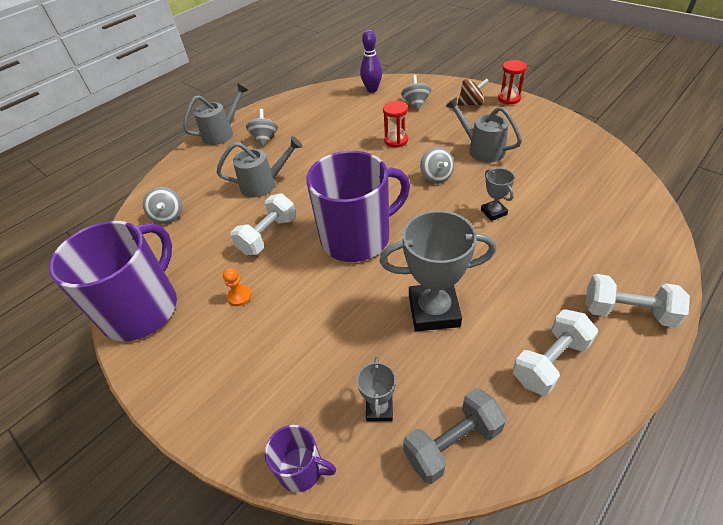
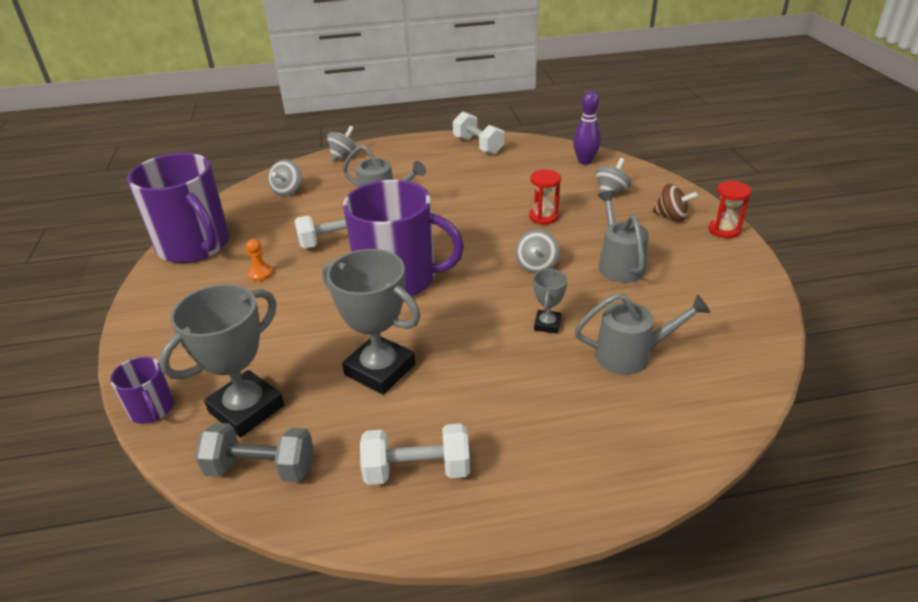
camera: 35 degrees right, 10 degrees down
purple mug [49,221,177,341] -> purple mug turned 75 degrees clockwise [127,153,229,263]
grey watering can [183,83,248,145] -> grey watering can moved to [574,293,711,375]
grey spinning top [246,109,278,146] -> grey spinning top moved to [327,126,357,162]
grey trophy [357,357,396,421] -> grey trophy [159,284,284,438], size x2.01
white dumbbell [585,274,690,327] -> white dumbbell moved to [453,111,504,155]

